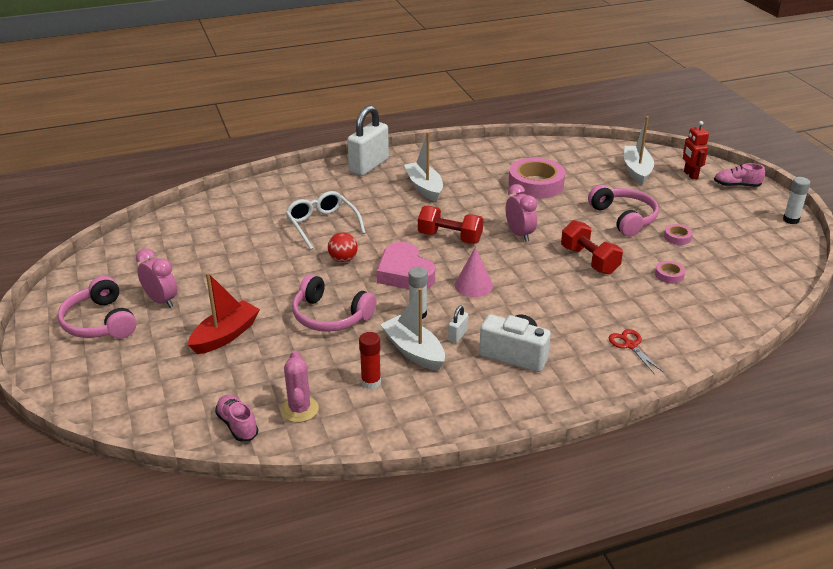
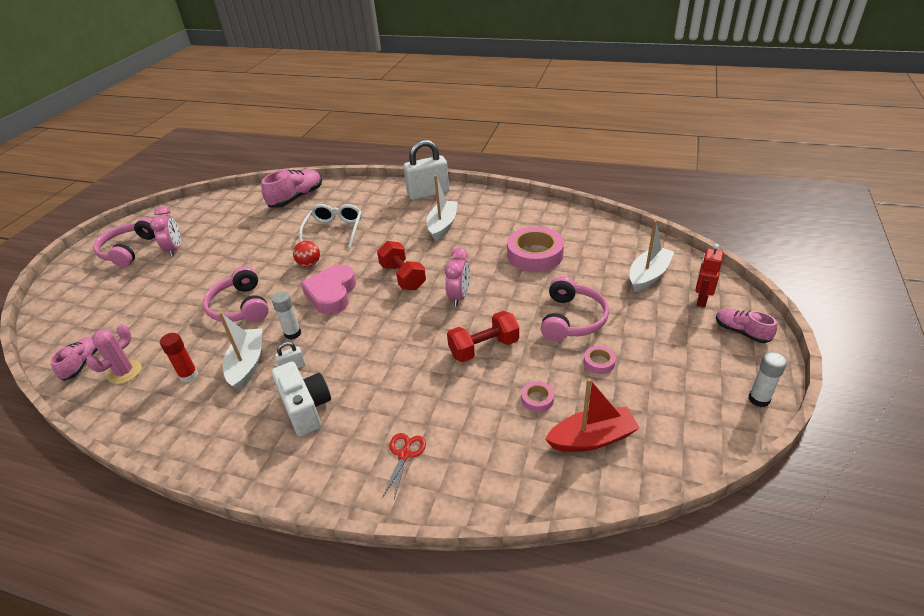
camera: 40 degrees right, 5 degrees up
red boat [188,273,260,354] -> red boat moved to [545,378,640,452]
pink cone [455,247,493,297] -> none
red dumbbell [561,220,623,274] -> red dumbbell turned 60 degrees clockwise [447,311,519,362]
none -> pink shoe [261,169,322,208]

